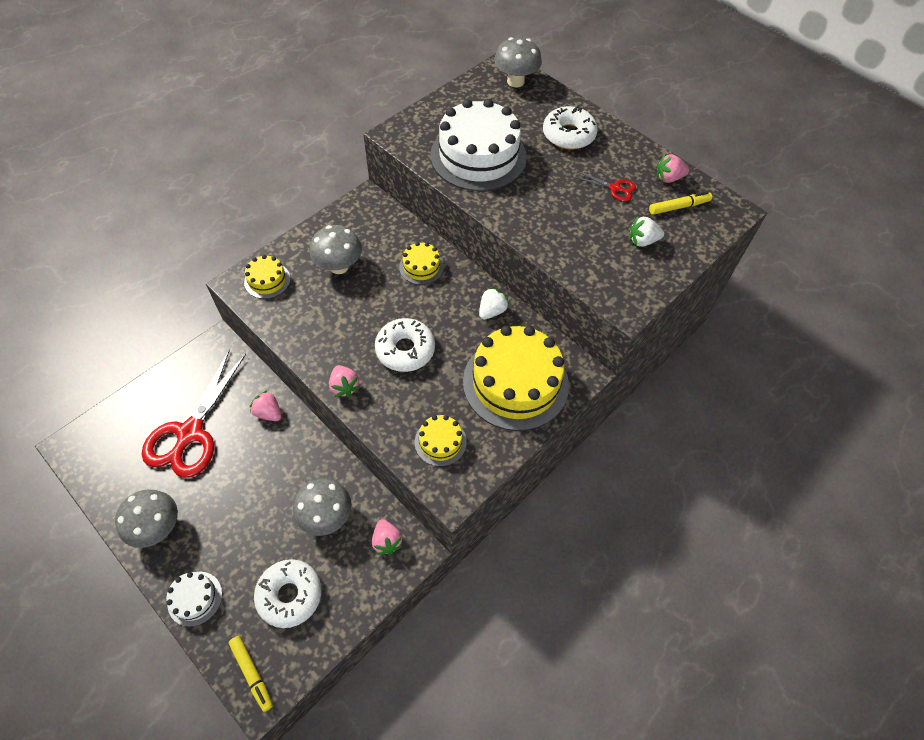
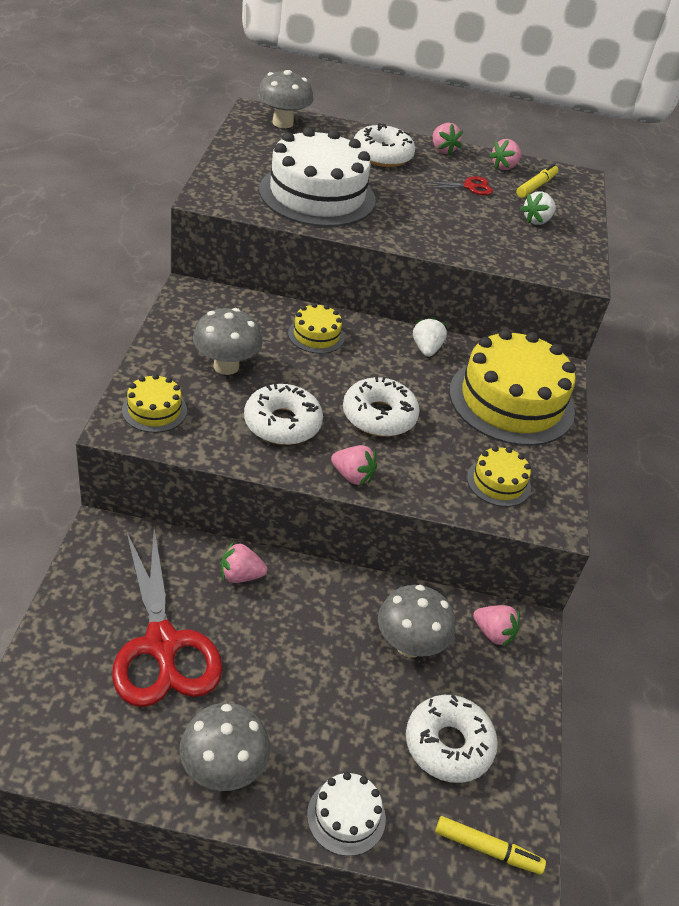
camera: 40 degrees left, 15 degrees down
none -> white donut [244,383,323,445]
none -> pink strawberry [433,123,463,155]

